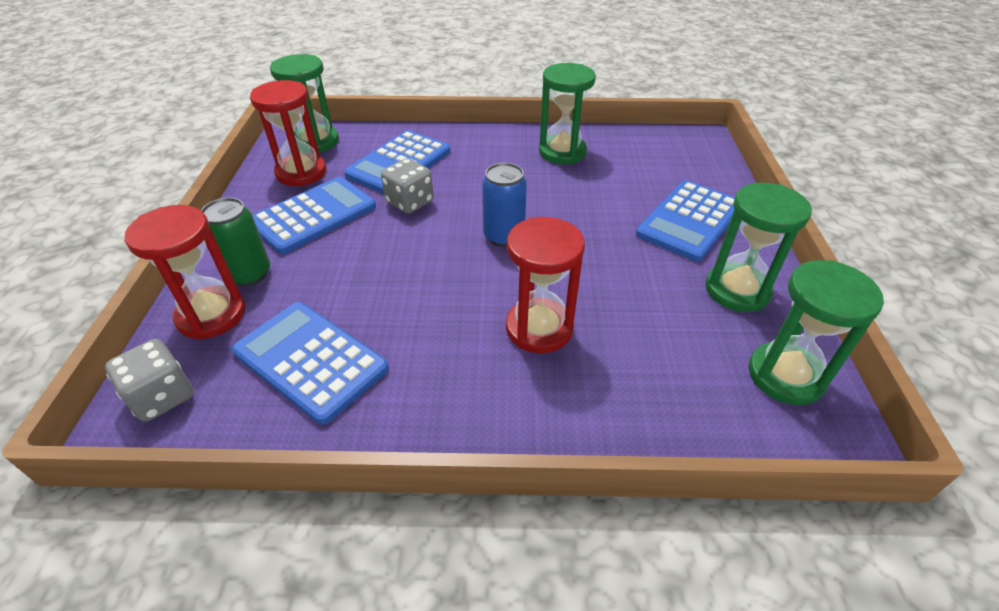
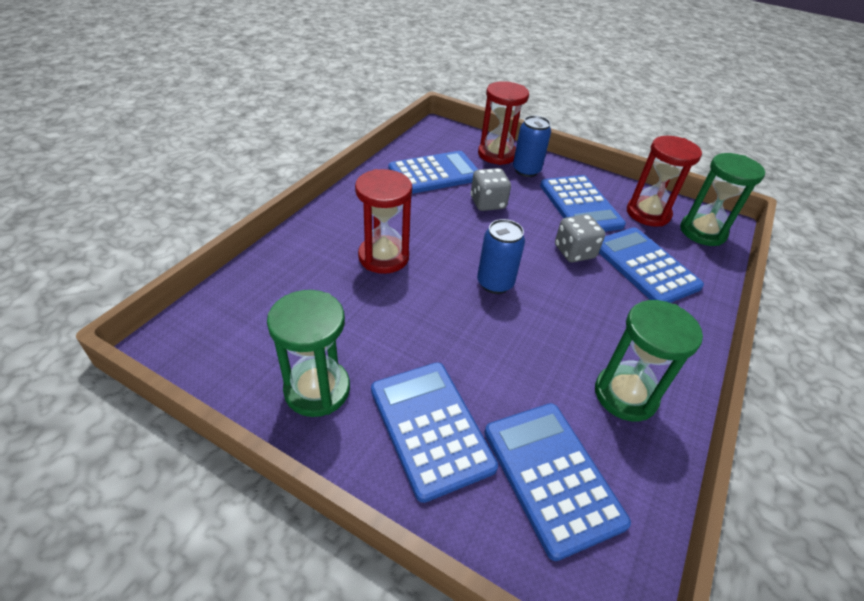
camera: 115 degrees right, 0 degrees up
grey dice [105,339,193,422] -> grey dice moved to [471,168,511,211]
green can [201,197,270,286] -> blue can [513,116,551,177]
green hourglass [749,260,884,405] -> none
none -> blue calculator [485,403,631,561]

